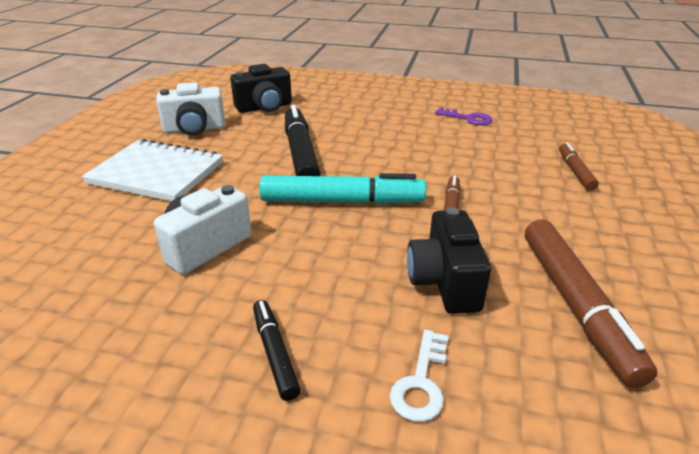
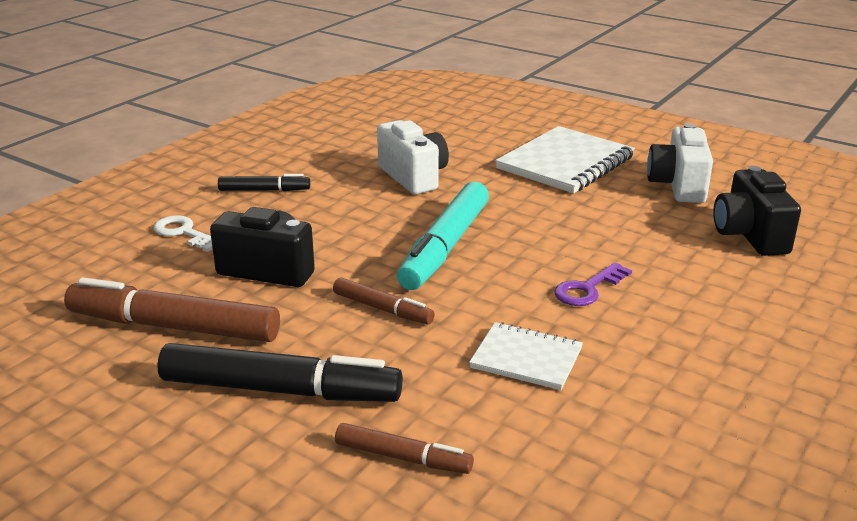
camera: 110 degrees right, 5 degrees down
black marker [285,105,321,176] -> black marker moved to [157,343,403,402]
purple key [435,107,492,125] -> purple key moved to [554,262,632,306]
none -> white notebook [469,322,583,390]

